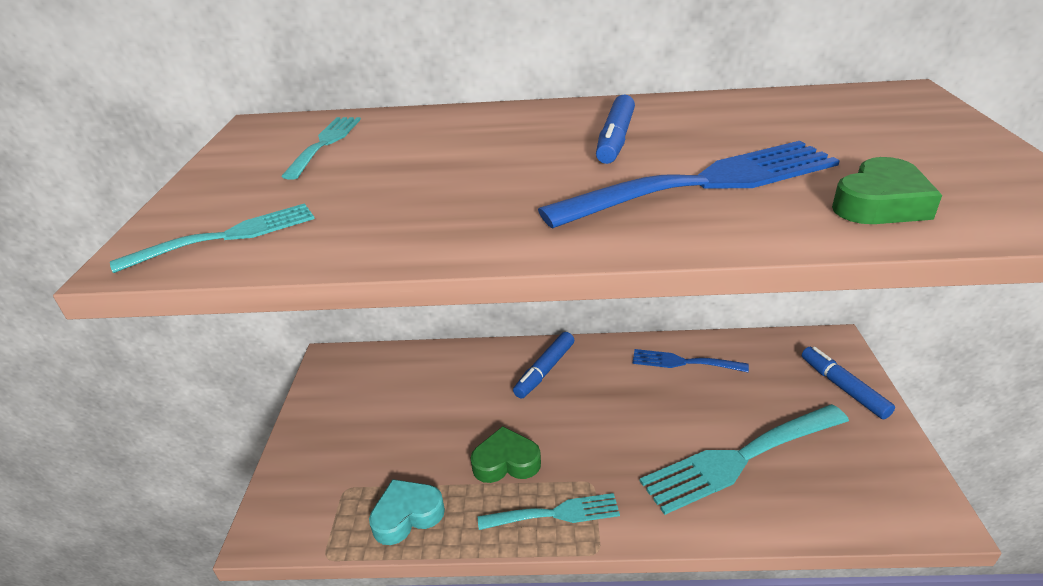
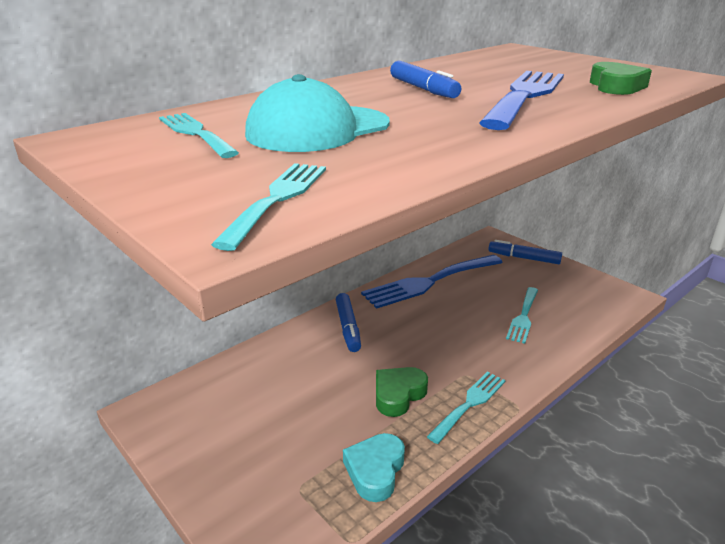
camera: 45 degrees left, 5 degrees down
blue fork [633,349,749,372] -> blue fork [361,255,503,309], size x1.77
turquoise fork [640,404,849,515] -> turquoise fork [506,287,538,344], size x0.57
none -> turquoise cap [245,74,390,152]

